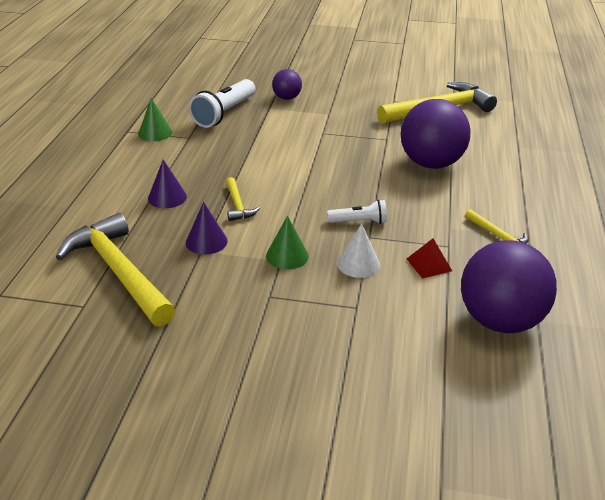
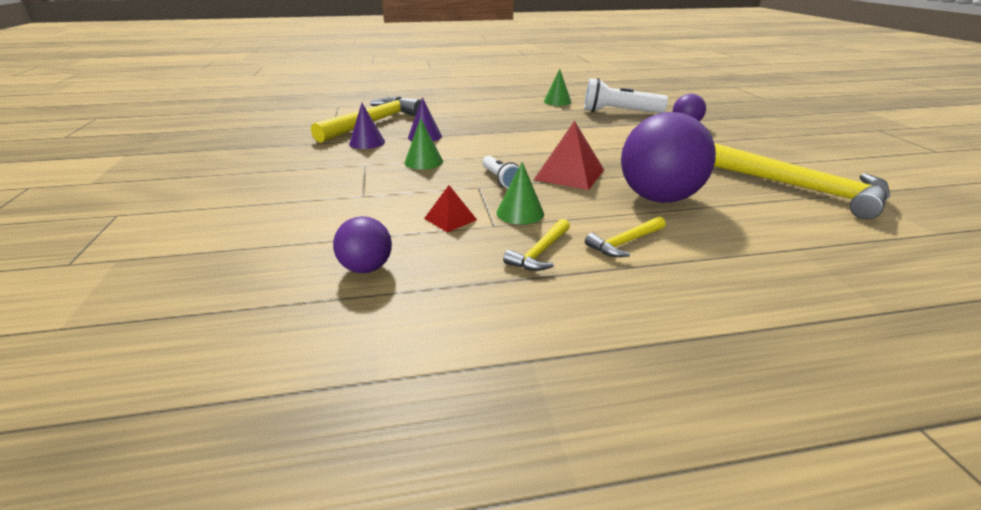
camera: 70 degrees right, 5 degrees down
purple cone [148,159,187,208] -> purple cone moved to [349,103,385,149]
yellow hammer [226,177,260,221] -> yellow hammer moved to [585,216,666,257]
white cone [337,224,380,278] -> none
purple ball [461,240,557,333] -> purple ball [333,216,392,273], size x0.51
none -> green cone [497,162,544,225]
none -> red pyramid [534,120,604,190]

